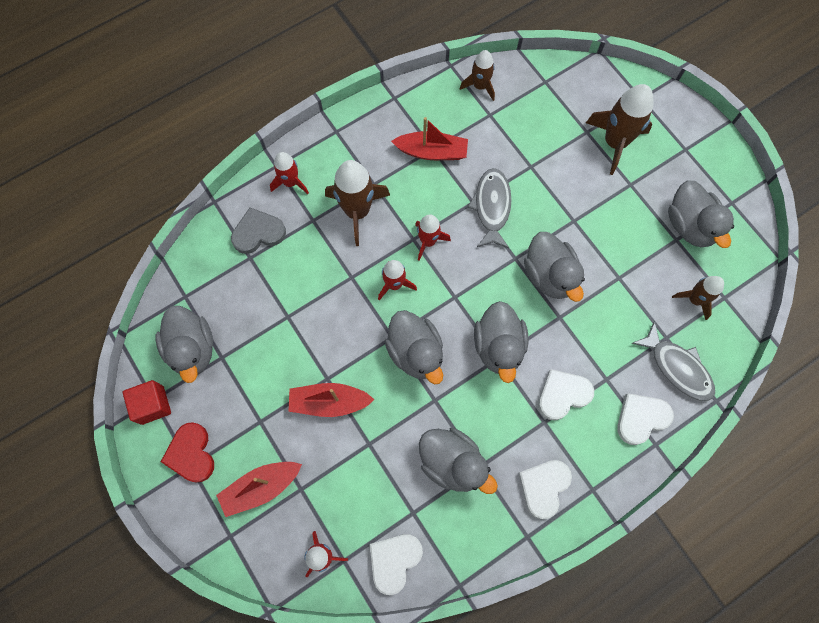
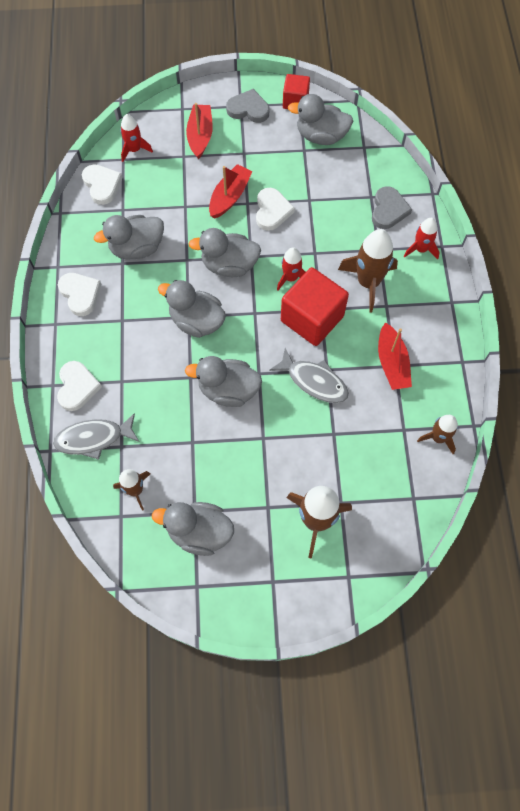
camera: 120 degrees right, 5 degrees down
red heart [161,422,214,482] -> grey heart [226,89,269,123]
red boat [391,117,468,160] -> red boat turned 45 degrees counterclockwise [378,322,412,390]
red rocket [415,214,451,261] -> red cube [281,267,349,346]
white heart [538,369,594,420] -> white heart moved to [256,188,295,231]

